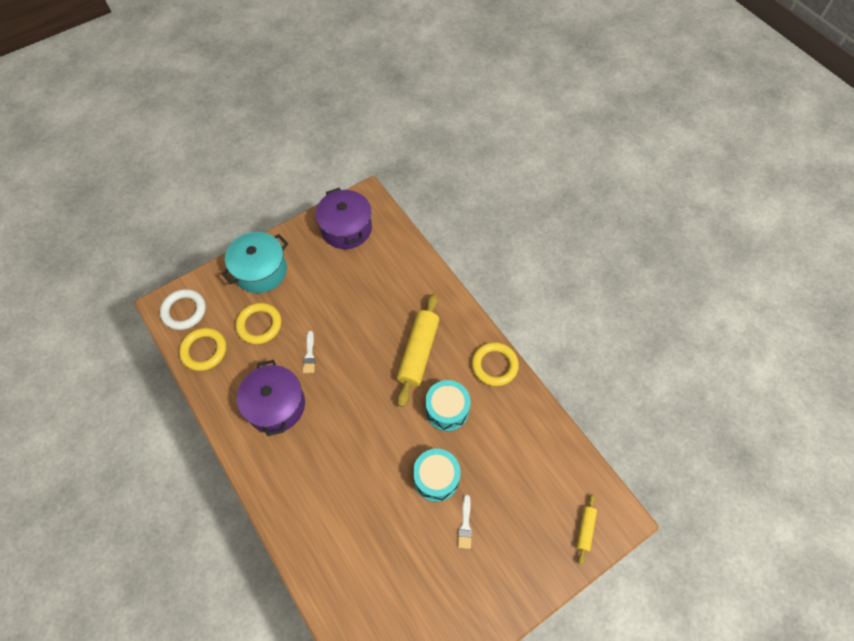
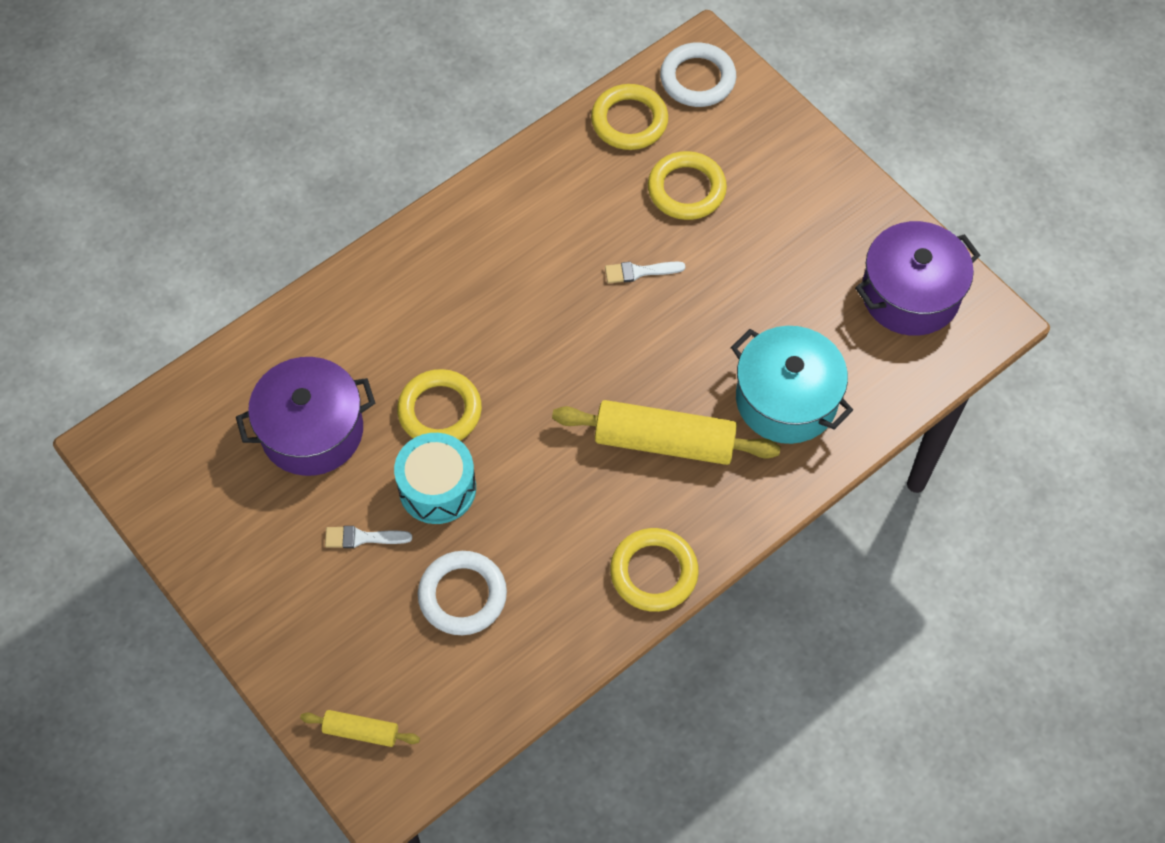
camera: 85 degrees right, 0 degrees up
turquoise pot [221,232,288,293] -> turquoise pot moved to [731,326,853,444]
purple pot [237,360,305,436] -> purple pot moved to [236,357,375,476]
turquoise drum [425,380,471,431] -> none
none -> yellow ring [397,369,482,441]
none -> white ring [418,551,507,635]

